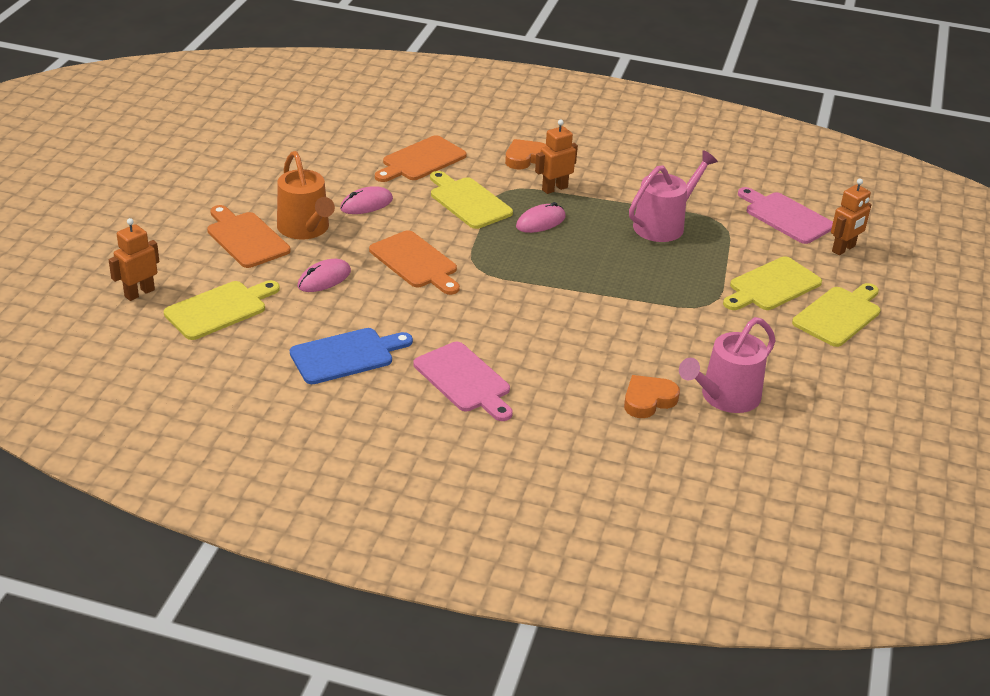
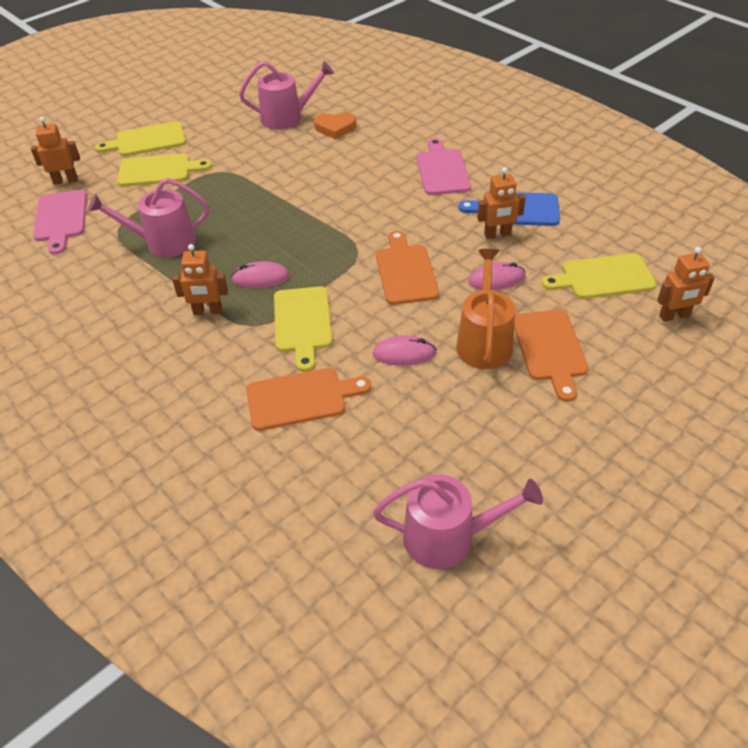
camera: 145 degrees left, 10 degrees up
orange heart [505,139,547,170] -> none
none -> pink watering can [373,474,543,569]
none -> orange robot [477,167,526,239]

